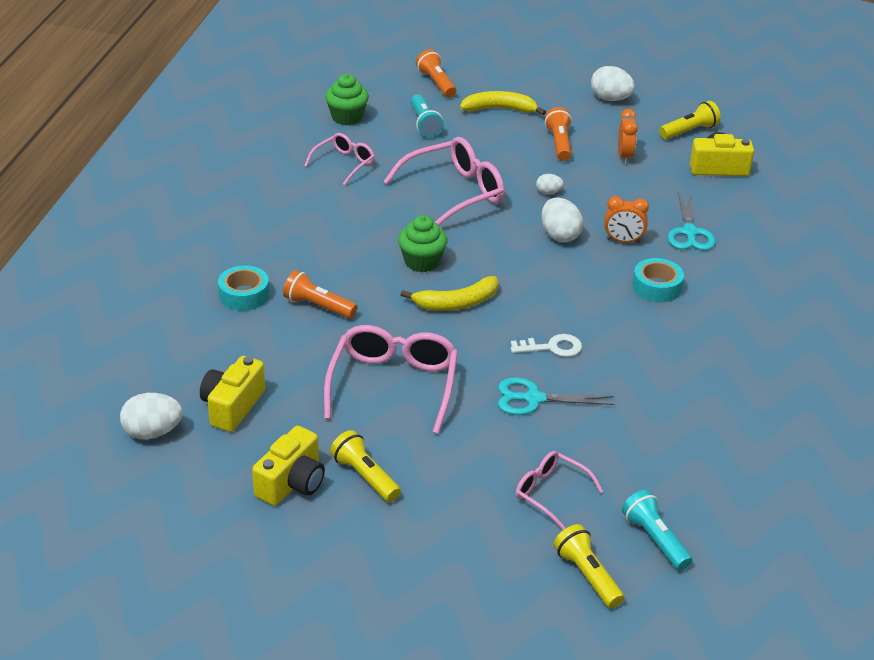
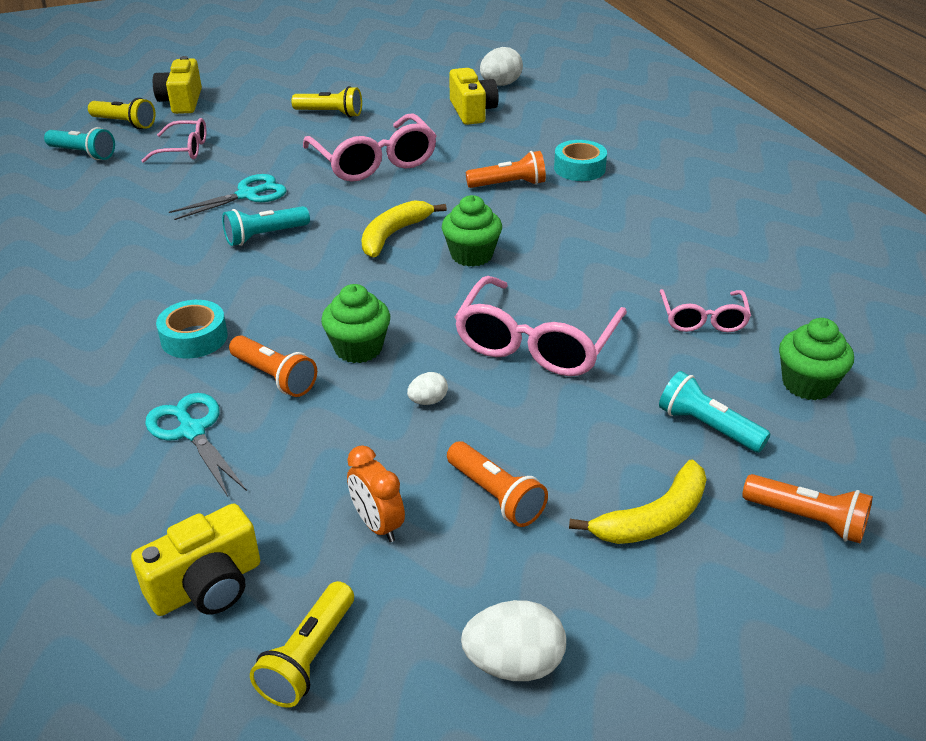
camera: 145 degrees right, 0 degrees up
yellow camera [252,426,325,506] -> yellow camera moved to [153,56,202,114]
white key [511,334,582,357] -> turquoise flashlight [222,206,310,246]
white egg [541,197,583,242] -> green cupcake [321,284,390,363]
orange clock [604,196,649,243] -> orange flashlight [229,335,317,397]

